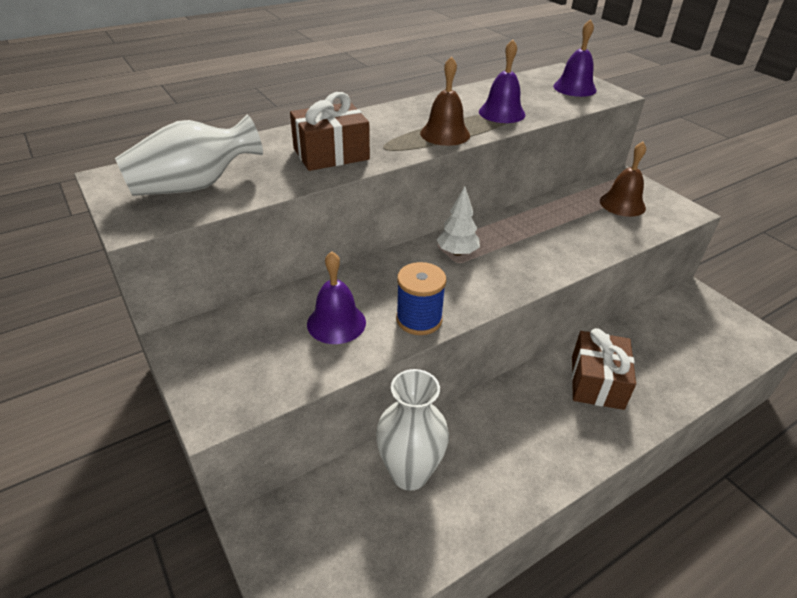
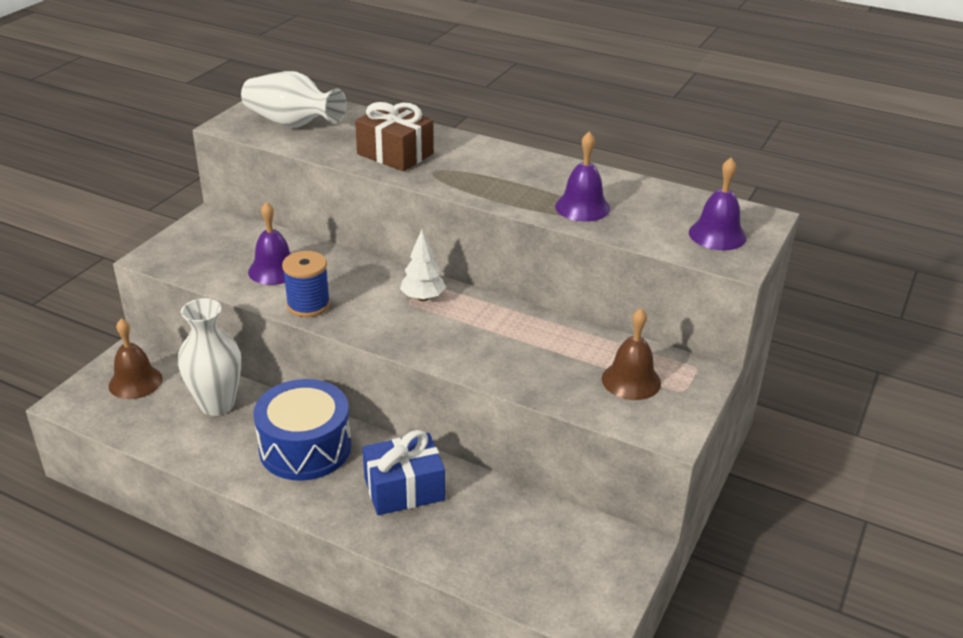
camera: 60 degrees right, 5 degrees down
brown bell [420,56,470,146] -> brown bell moved to [109,319,163,399]
brown gift [572,328,636,410] -> blue gift [362,430,445,515]
none -> blue drum [254,379,351,481]

